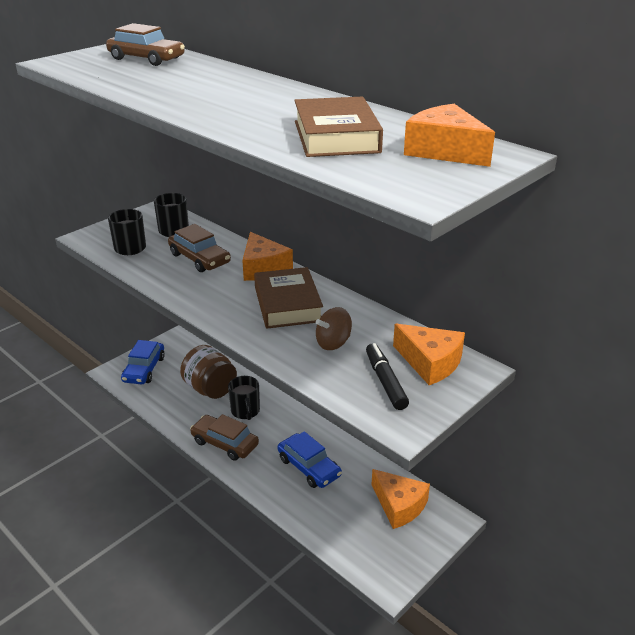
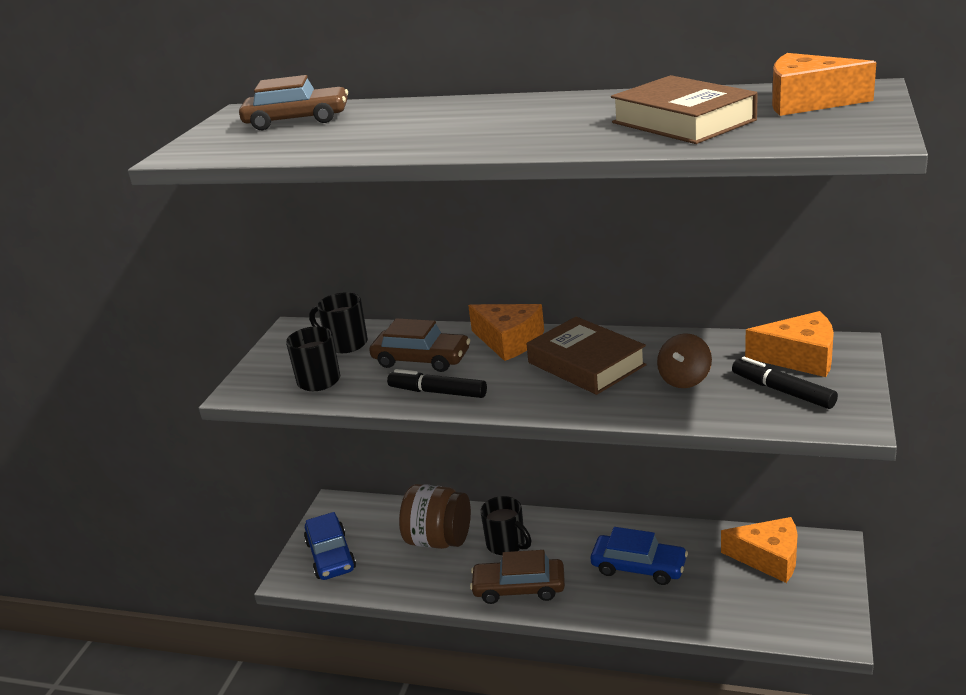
camera: 25 degrees left, 5 degrees down
none -> black marker [387,369,487,398]

